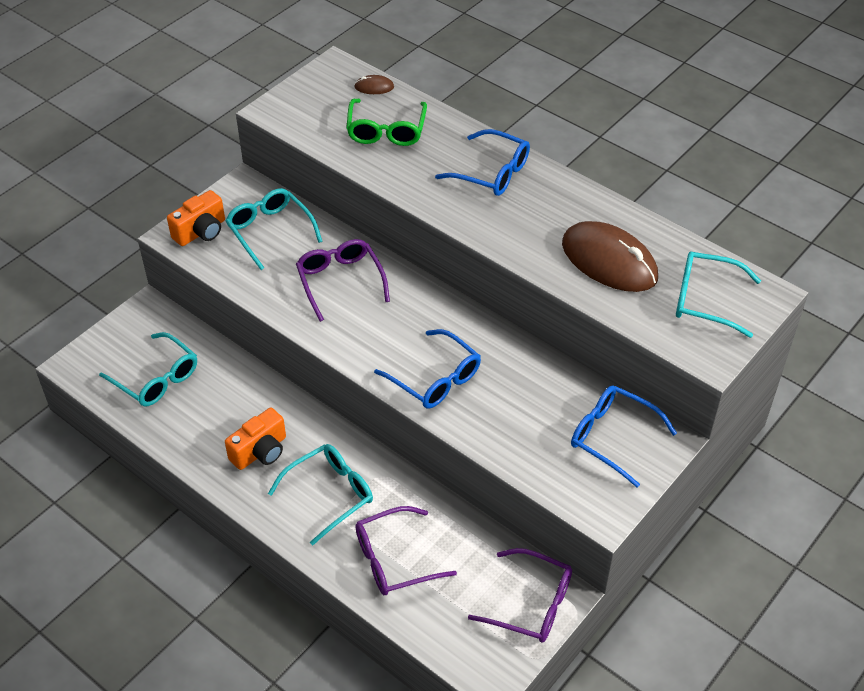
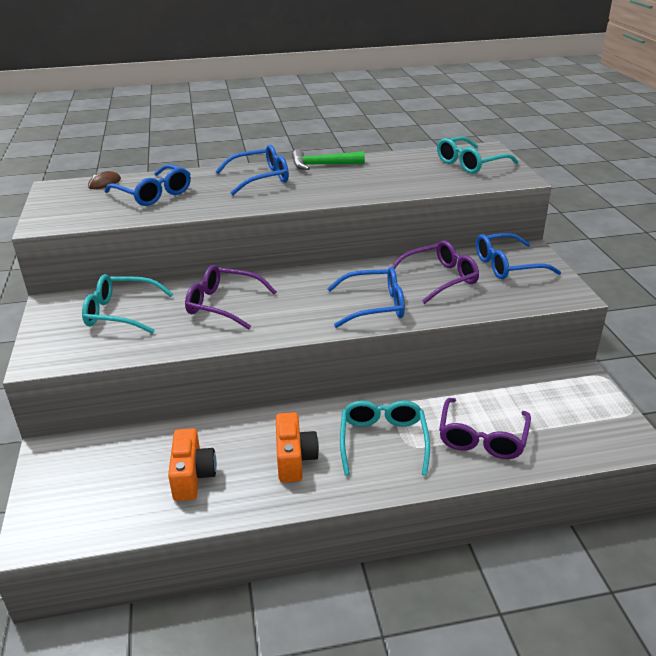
camera: 50 degrees left, 15 degrees down
turquoise glasses [99,332,197,407] -> none
orange camera [167,190,225,246] -> orange camera moved to [168,428,217,501]
green glasses [346,99,427,146] -> blue glasses [105,164,191,206]
purple glasses [468,548,572,643] -> purple glasses moved to [392,241,479,304]
brown mouse [562,221,658,292] -> none
none -> green hammer [292,149,365,170]

